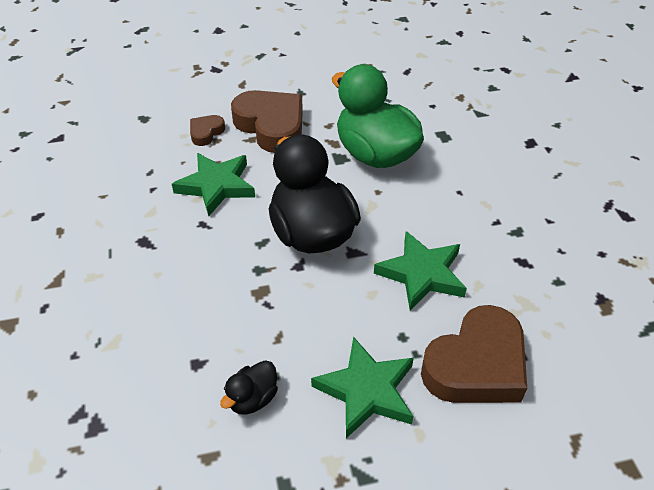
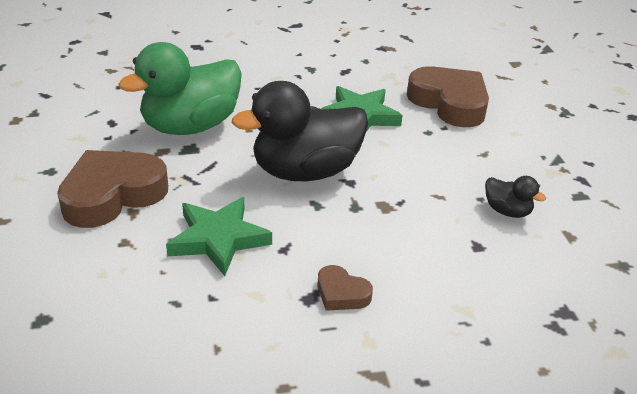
camera: 90 degrees left, 10 degrees down
brown heart [190,115,225,146] -> brown heart moved to [318,265,373,311]
green star [311,336,414,438] -> none

